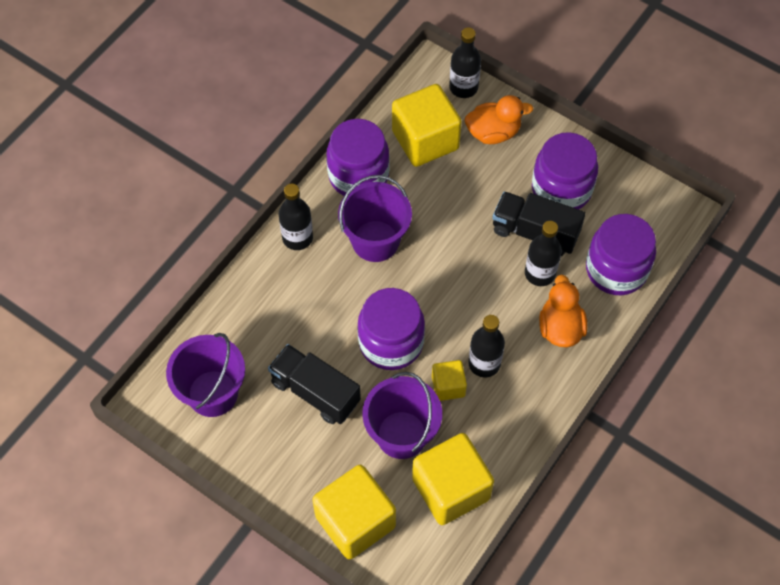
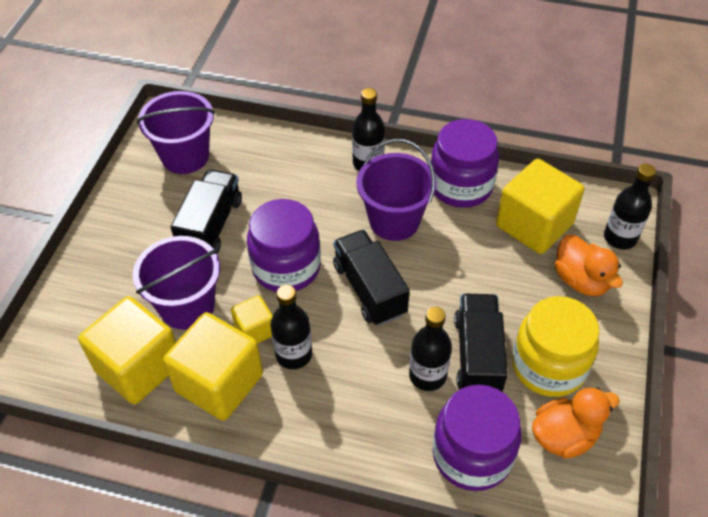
camera: 70 degrees right, 10 degrees down
yellow cube [312,465,396,560] -> yellow cube moved to [163,312,263,421]
purple jar [532,132,598,210] -> yellow jar [512,296,599,397]
orange duck [539,275,587,347] -> orange duck moved to [532,388,620,459]
none -> black truck [333,230,410,326]

